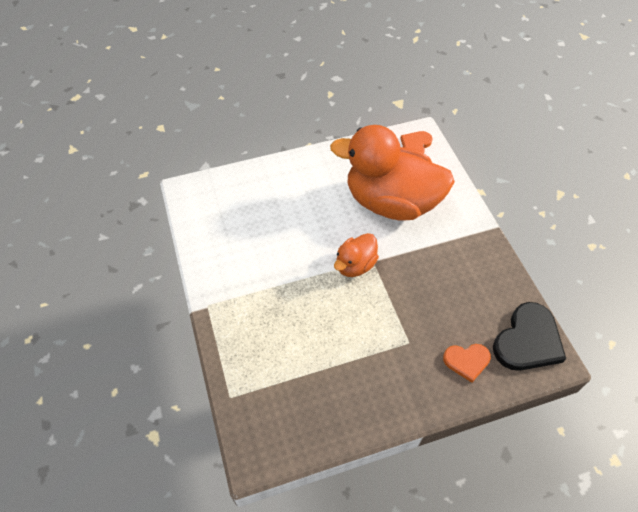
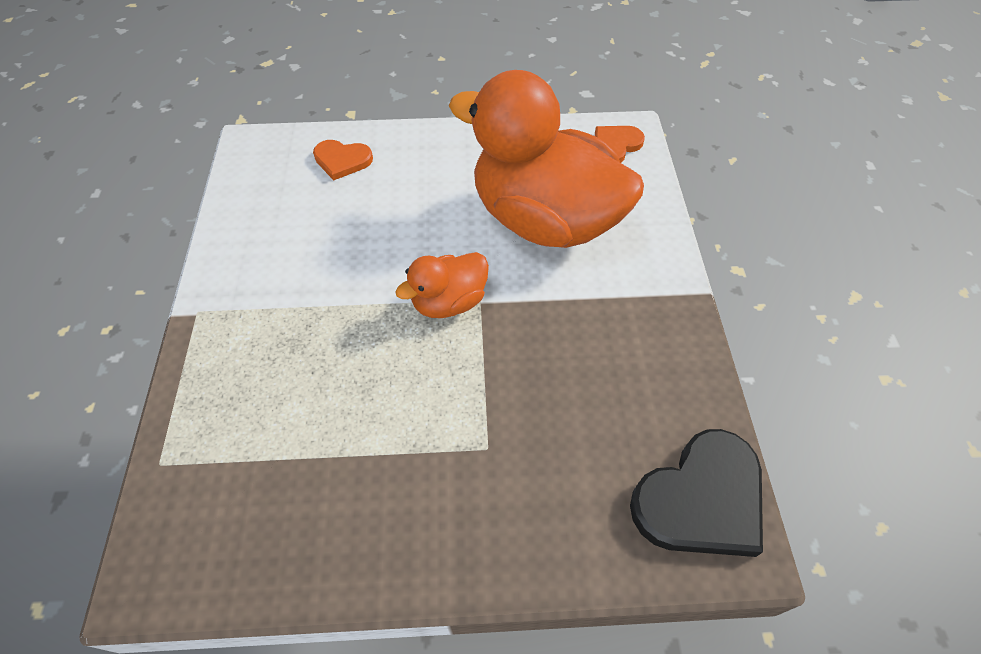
camera: 15 degrees right, 0 degrees up
orange heart [443,344,491,383] -> orange heart moved to [313,140,373,181]

